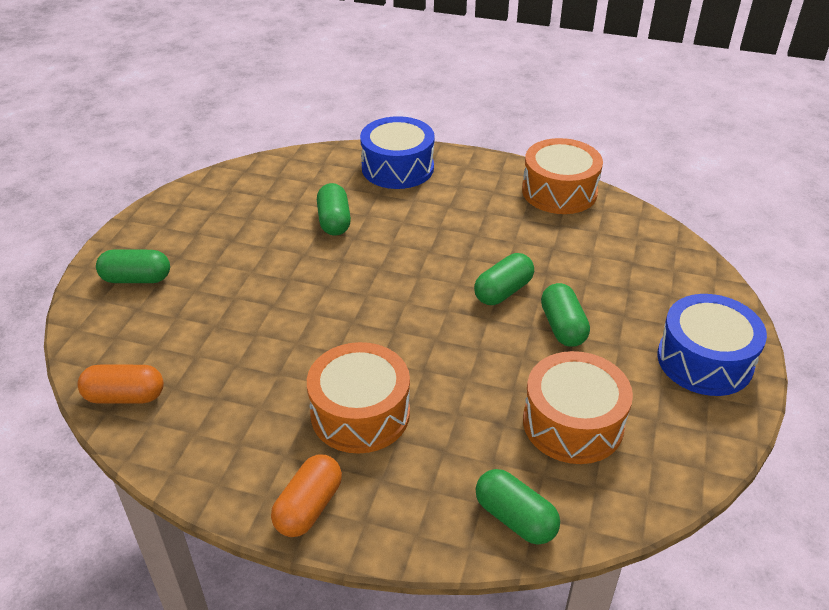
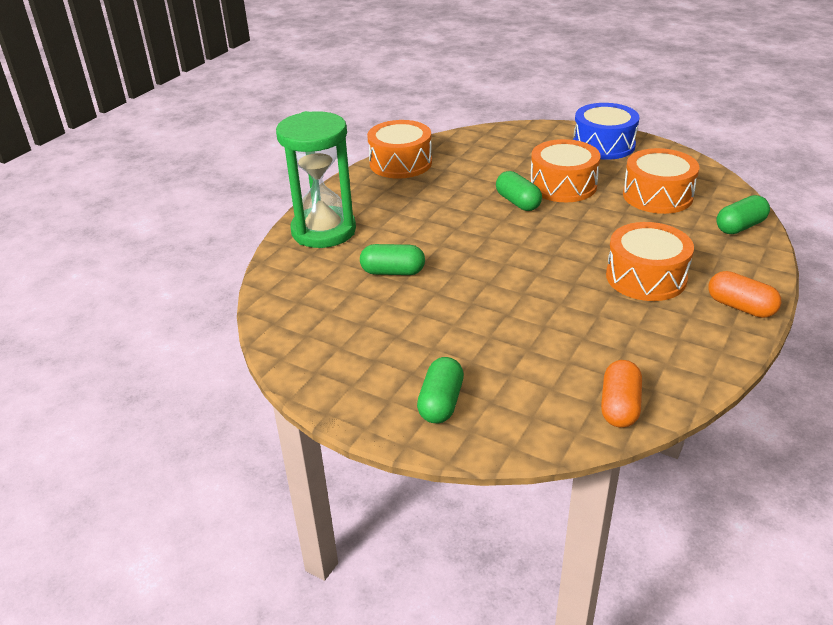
camera: 75 degrees left, 5 degrees down
blue drum [360,116,435,189] -> green hourglass [276,111,356,248]
green capsule [541,283,590,347] -> orange drum [530,139,601,202]

